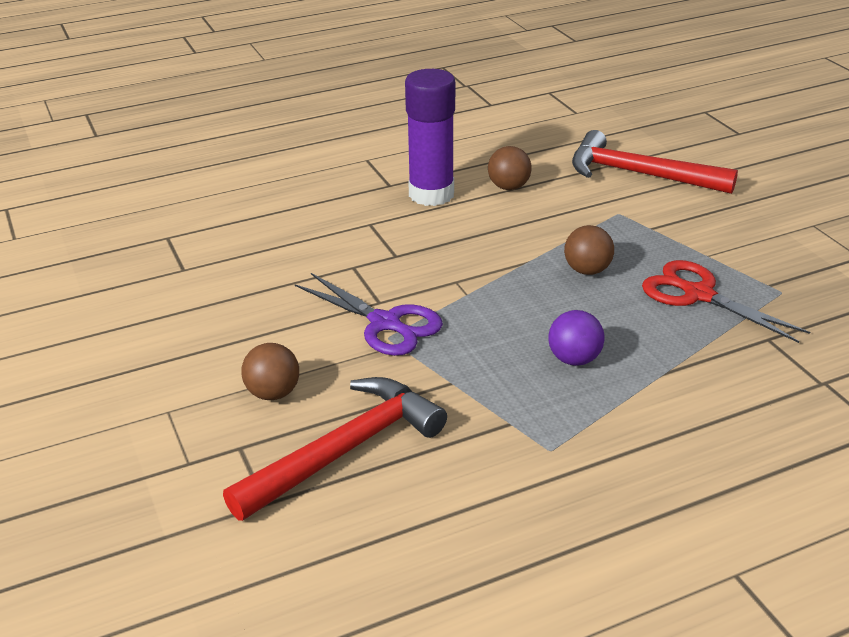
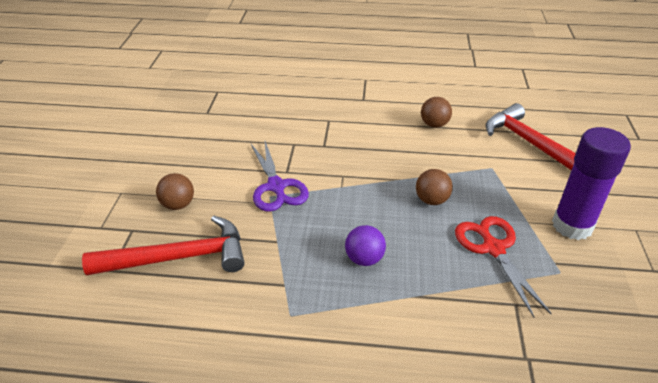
camera: 30 degrees right, 5 degrees up
purple glue stick [405,69,455,206] -> purple glue stick moved to [552,127,631,240]

